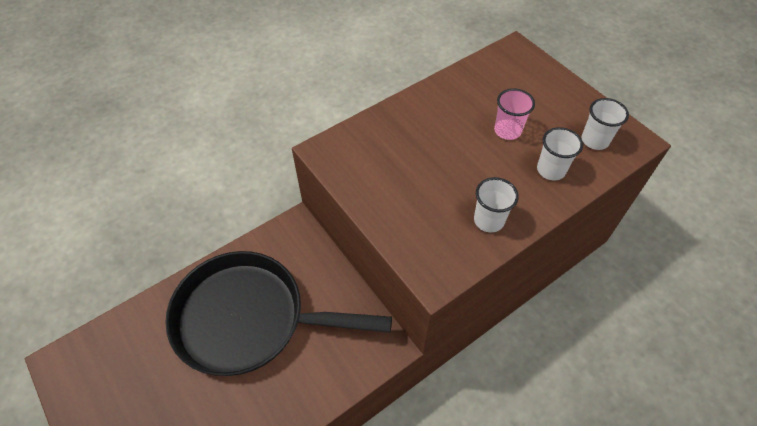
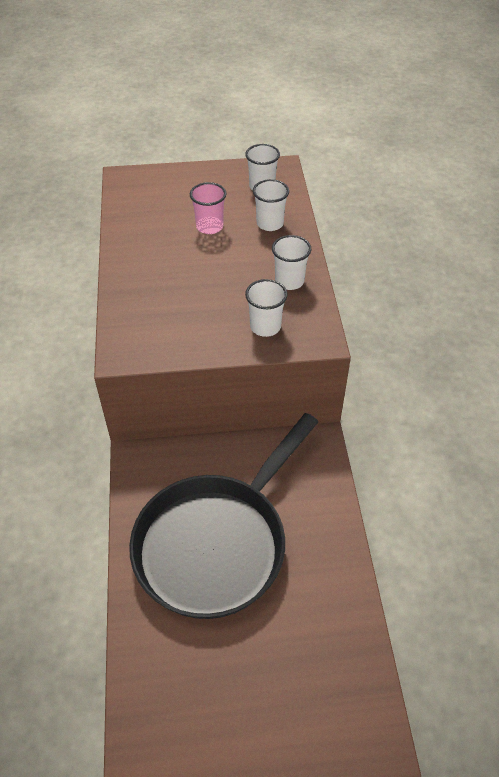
camera: 60 degrees left, 5 degrees down
none -> white cup [245,279,287,337]

